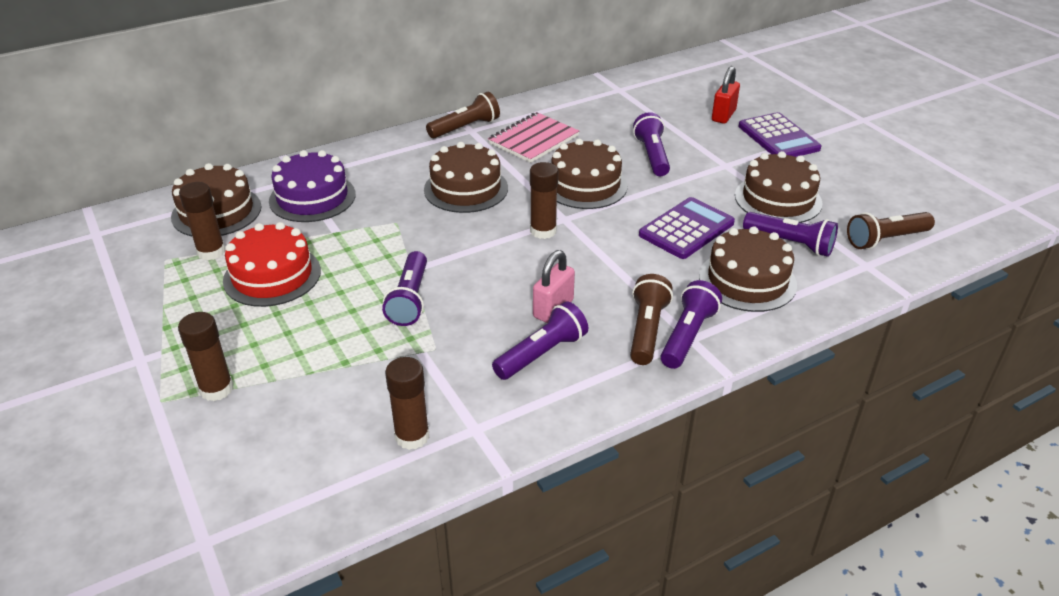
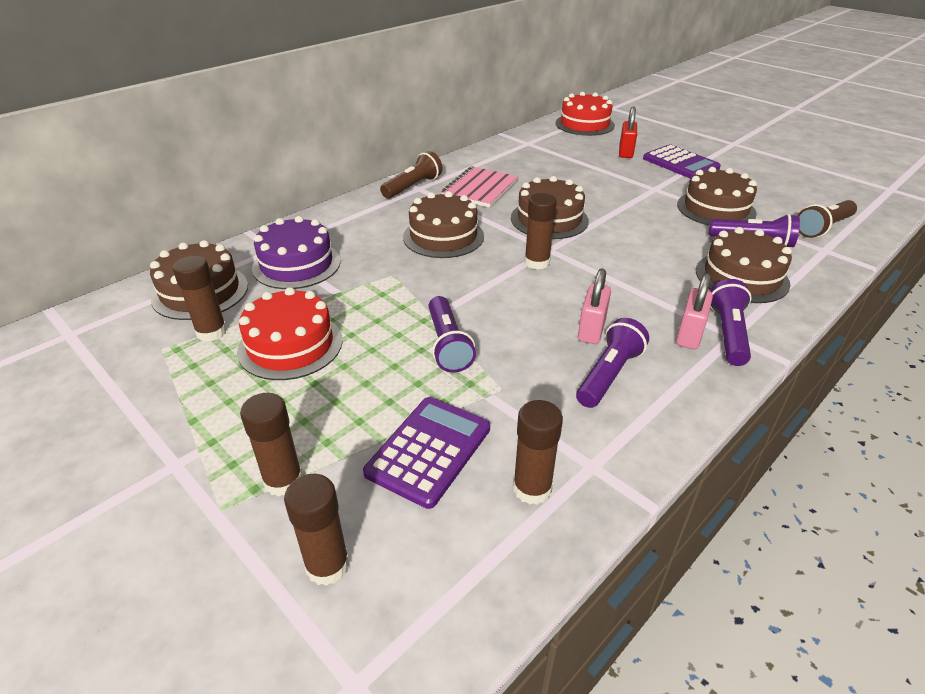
camera: 15 degrees left, 0 degrees up
brown flashlight [630,274,673,365] -> pink padlock [676,273,713,349]
purple flashlight [633,112,670,176] -> none
purple calculator [639,197,735,259] -> purple calculator moved to [363,397,490,509]
none -> brown glue stick [284,474,350,586]
none -> red cake [556,92,615,136]

